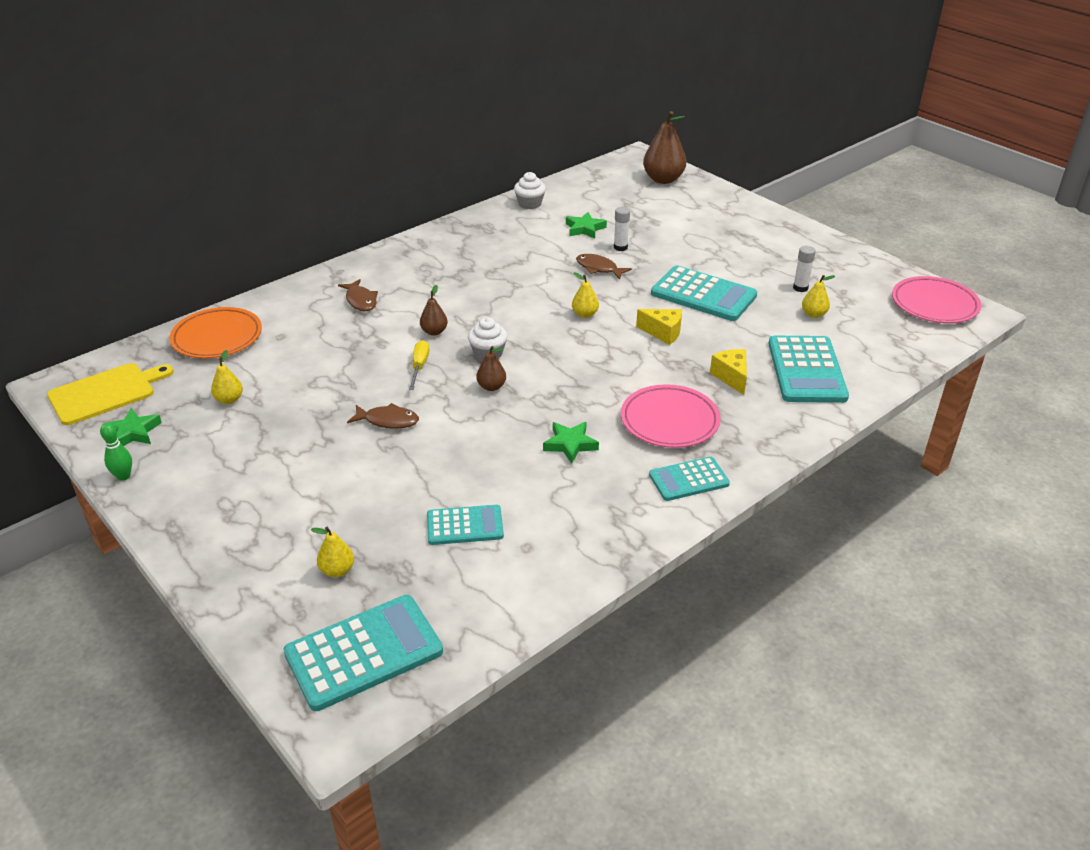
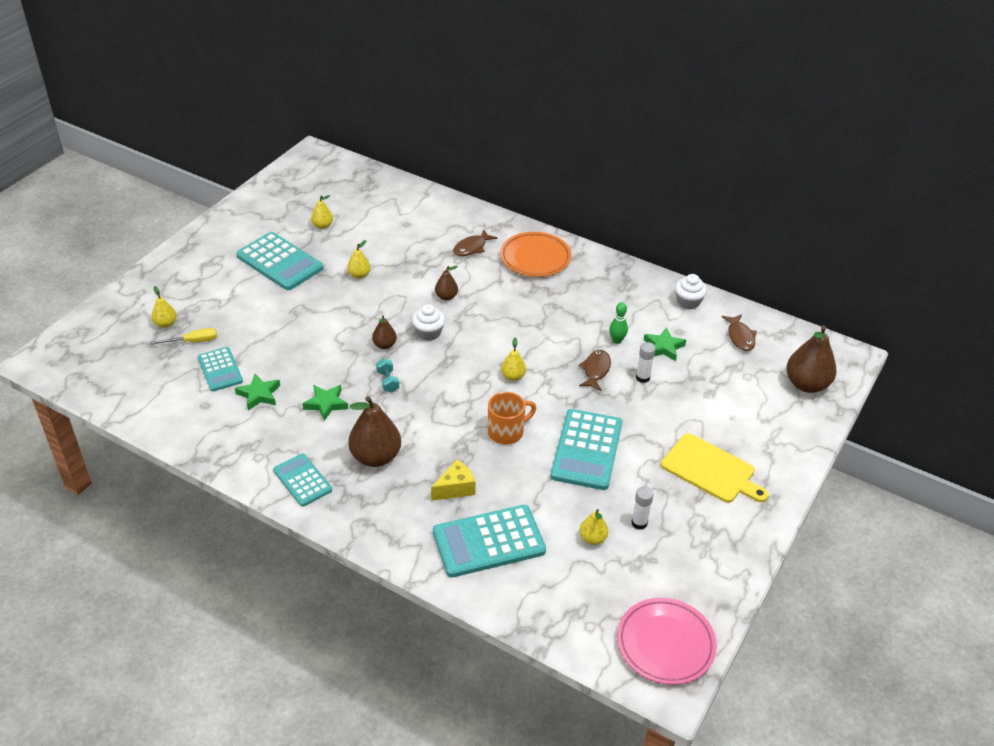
camera: 70 degrees right, 5 degrees up
yellow cutting board [47,363,174,425] -> yellow cutting board moved to [661,433,769,503]
green bowling pin [100,423,132,481] -> green bowling pin moved to [609,302,628,344]
green star [107,408,162,446] -> green star moved to [235,374,280,410]
orange plate [170,307,262,359] -> orange plate moved to [500,232,571,277]
turquoise calculator [283,595,443,711] -> turquoise calculator moved to [236,232,324,290]
brown fish [347,403,419,429] -> brown fish moved to [722,314,757,351]
yellow screwdriver [409,340,429,390] -> yellow screwdriver moved to [150,328,217,345]
pink plate [621,384,721,448] -> brown pear [348,396,401,467]
yellow cheese [636,309,682,345] -> orange mug [488,392,536,445]
none -> yellow pear [347,240,370,279]
none -> turquoise dumbbell [376,358,399,392]

